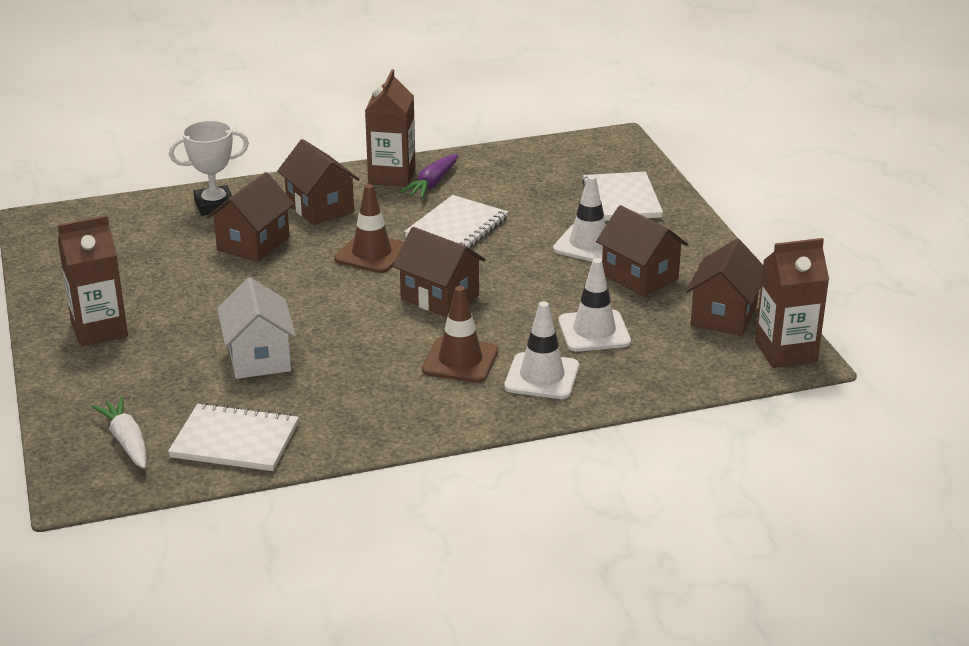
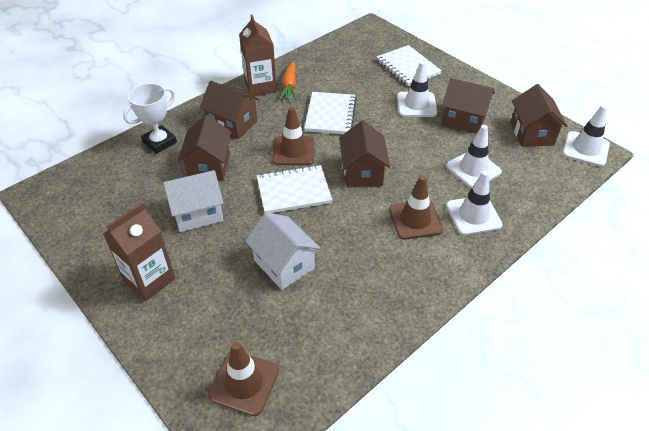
camera: 25 degrees left, 15 degrees up
white carrot [91,397,147,469] -> brown traffic cone [208,342,279,416]
white notebook [168,403,299,471] -> white notebook moved to [257,165,332,213]
brown house [393,227,486,317] -> brown house turned 75 degrees clockwise [339,121,390,188]
purple carrot [400,154,458,198] -> orange carrot [279,61,297,100]
brown carton [755,238,829,368] -> white traffic cone [563,105,610,166]
none -> white house [163,170,224,232]

